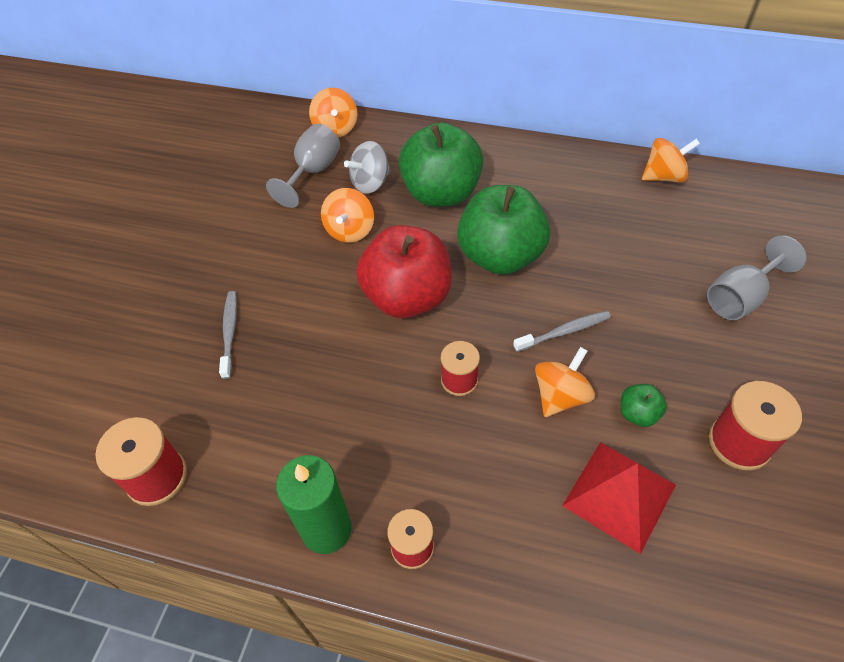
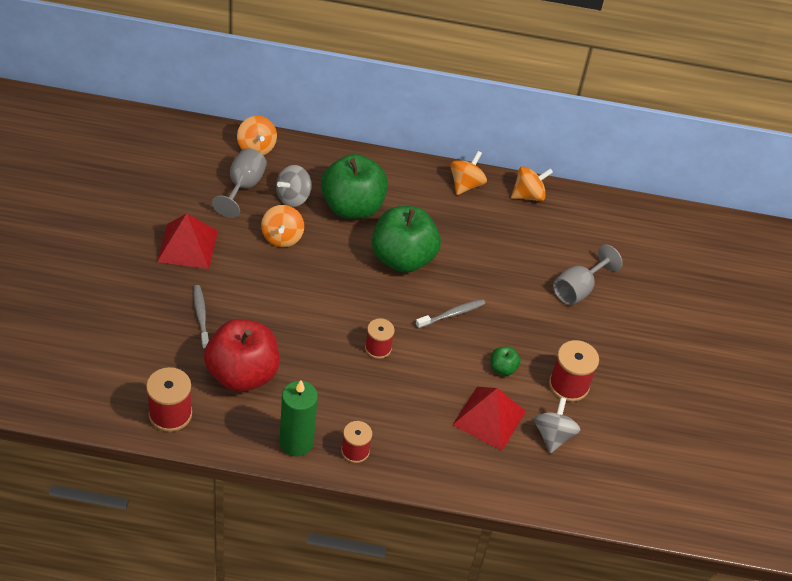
camera: 15 degrees left, 5 degrees down
red apple [356,225,452,318] -> red apple moved to [204,319,279,392]
orange spinning top [535,347,595,417] -> orange spinning top moved to [450,151,487,195]
none -> red pyramid [157,213,218,269]
none -> grey spinning top [534,397,580,453]

